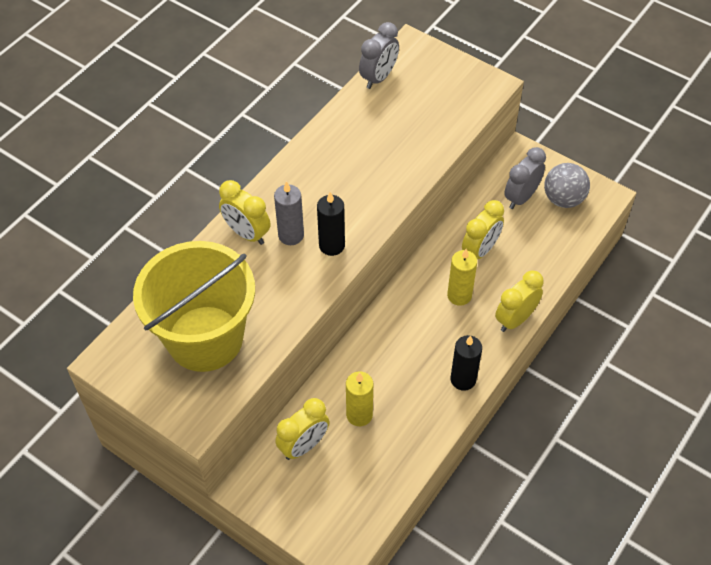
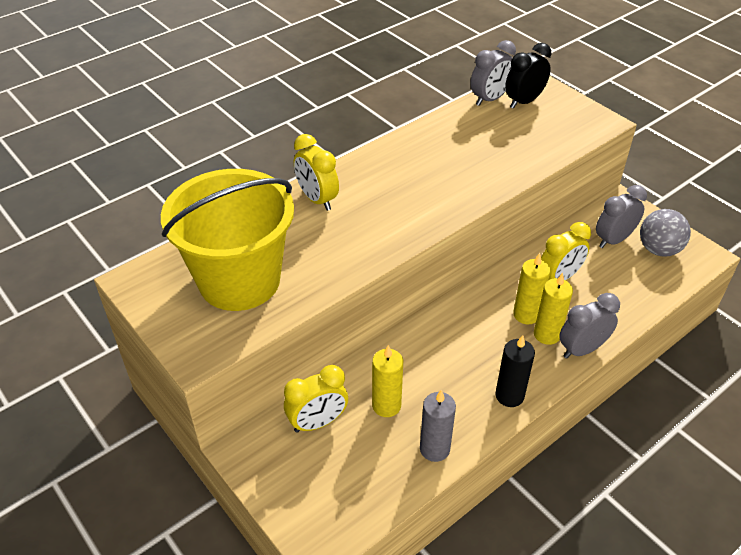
camera: 15 degrees right, 10 degrees down
grey candle [274,181,304,245] -> grey candle moved to [420,390,456,462]
black candle [317,192,345,256] -> none
yellow clock [495,270,544,332] -> grey clock [559,293,620,359]
none -> black clock [505,43,551,109]
none -> yellow candle [534,273,573,345]

